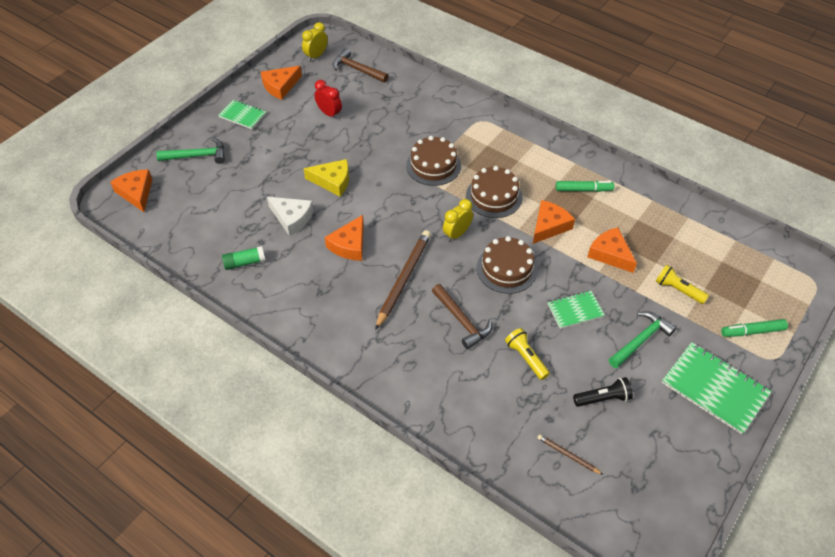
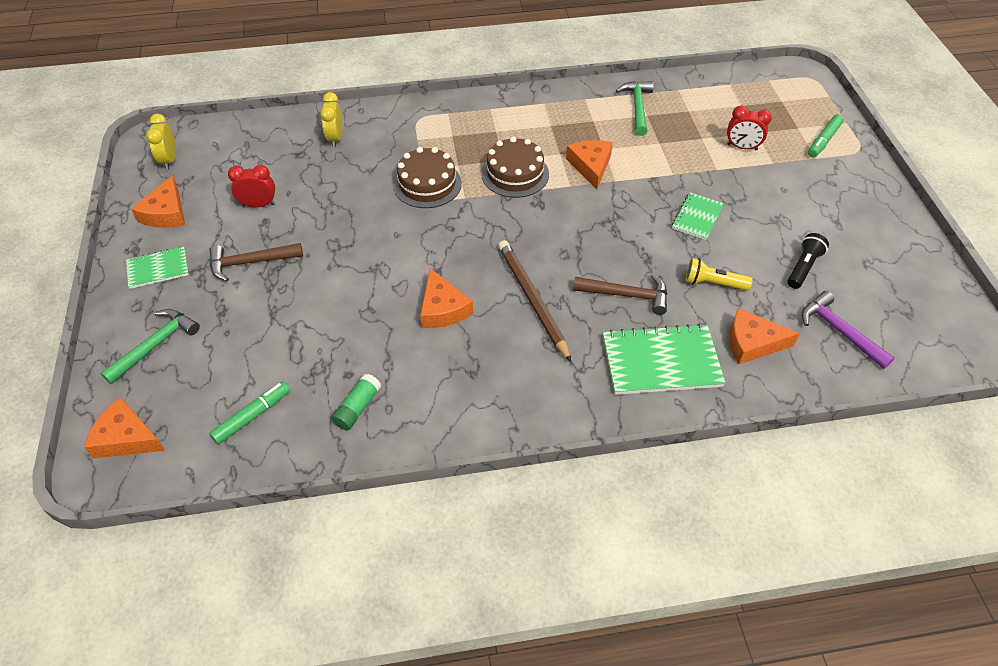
camera: 45 degrees left, 0 degrees up
white cheese [267,197,314,236] -> none
yellow cheese [304,159,349,196] -> none
brown hammer [332,48,389,83] -> brown hammer moved to [209,243,303,281]
yellow clock [443,199,473,242] -> yellow clock moved to [320,92,342,147]
brown cake [477,236,538,294] -> none
brown pencil [537,434,603,475] -> purple hammer [802,291,895,369]
green marker [556,181,614,192] -> green marker moved to [209,381,290,445]
orange cheese [588,227,637,273] -> orange cheese moved to [729,308,800,365]
green hammer [609,311,676,368] -> green hammer moved to [616,81,654,136]
yellow flashlight [655,264,709,304] -> red clock [727,106,772,150]
green notebook [662,342,772,435] -> green notebook moved to [603,323,725,395]

